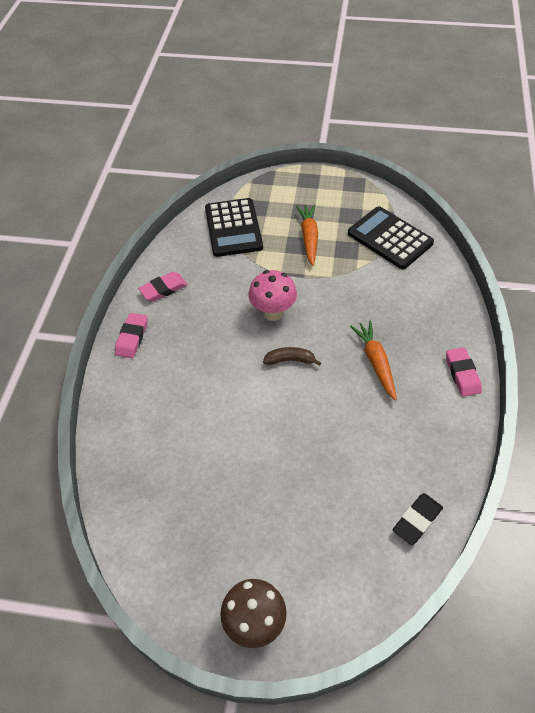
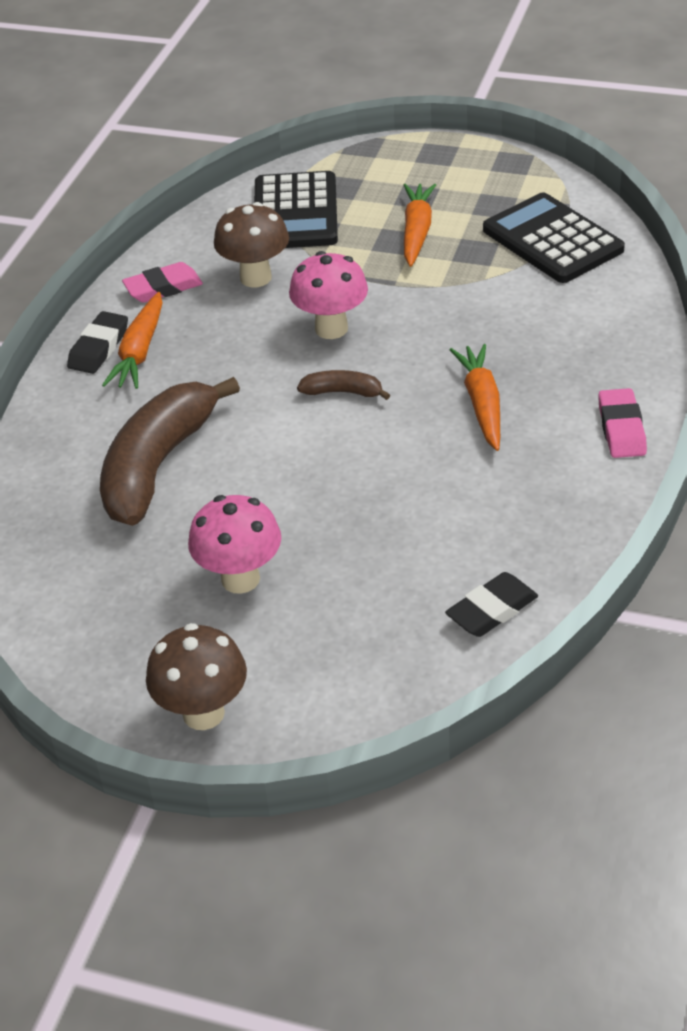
camera: 10 degrees right, 10 degrees down
pink eraser [115,313,148,358] -> black eraser [67,311,128,374]
none -> brown banana [100,377,240,526]
none -> orange carrot [102,292,162,389]
none -> pink mushroom [188,495,281,594]
none -> brown mushroom [214,202,289,287]

